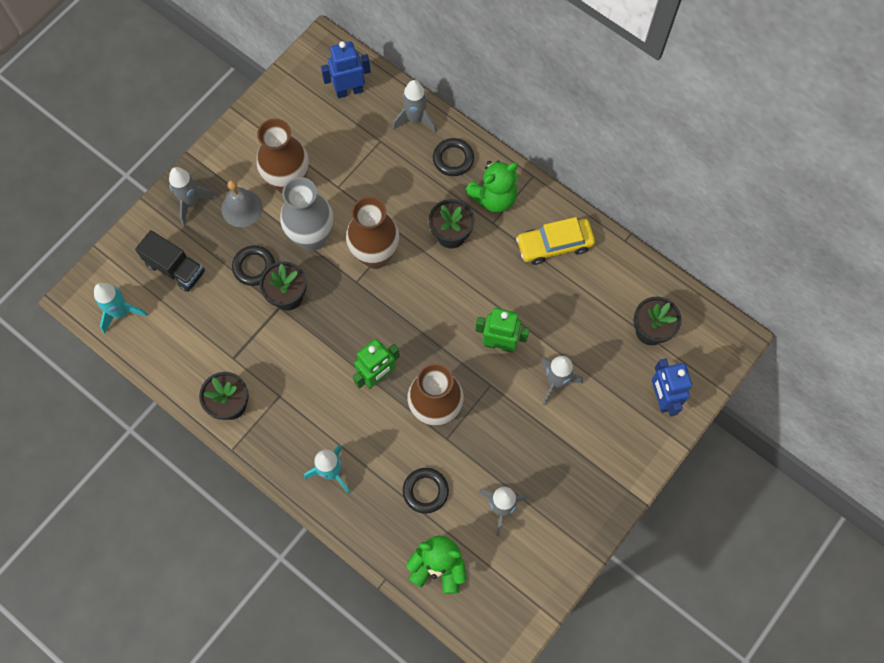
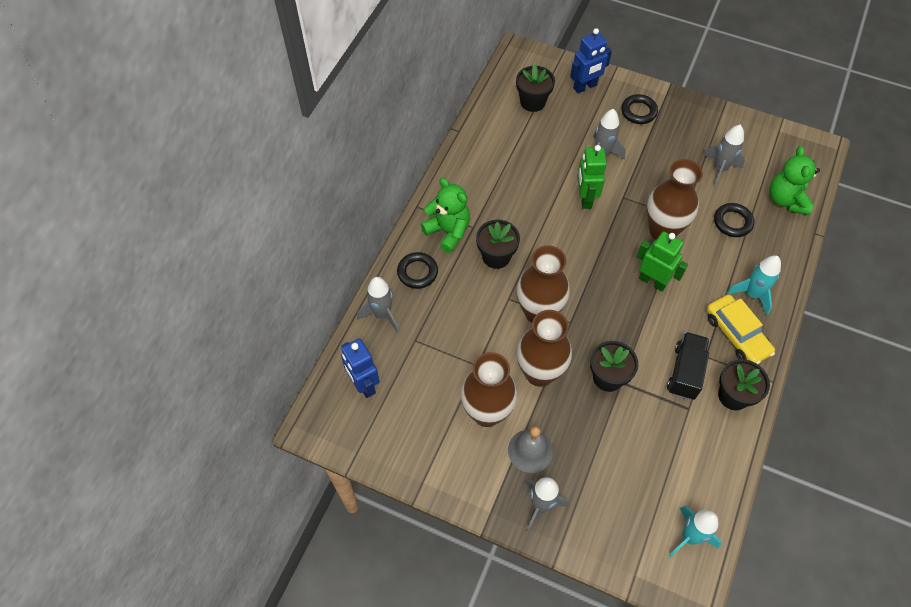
camera: 105 degrees left, 10 degrees down
black truck [135,230,205,292] -> black truck moved to [667,332,709,400]
black ring [232,245,275,286] -> black ring moved to [621,94,658,124]
grey vase [280,177,333,251] -> brown vase [517,310,572,387]
yellow car [516,217,595,265] -> yellow car moved to [707,294,775,364]

